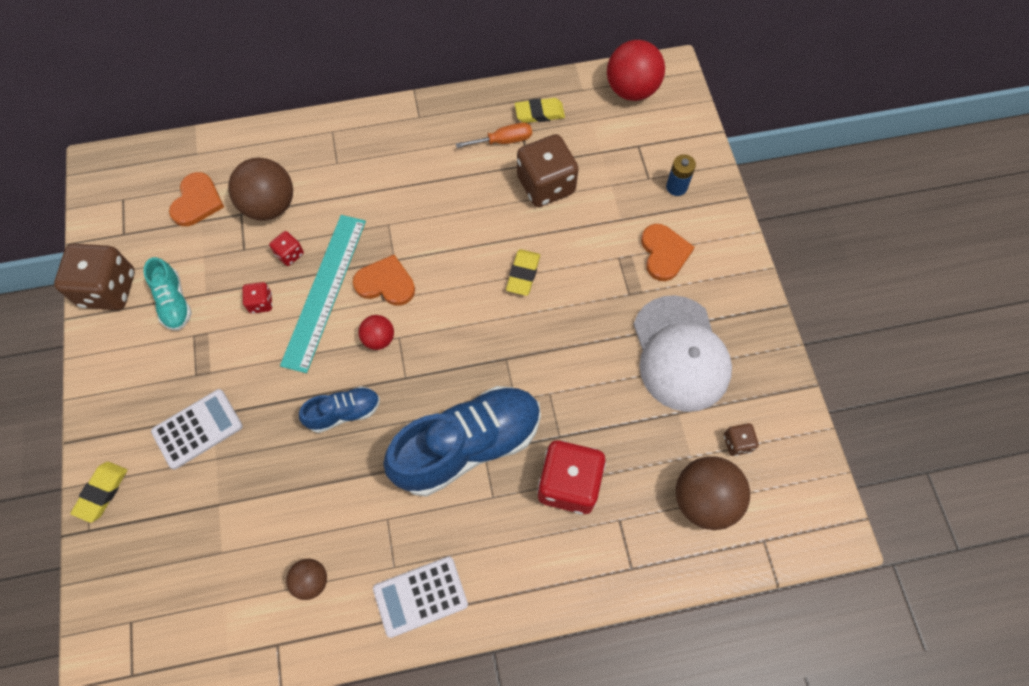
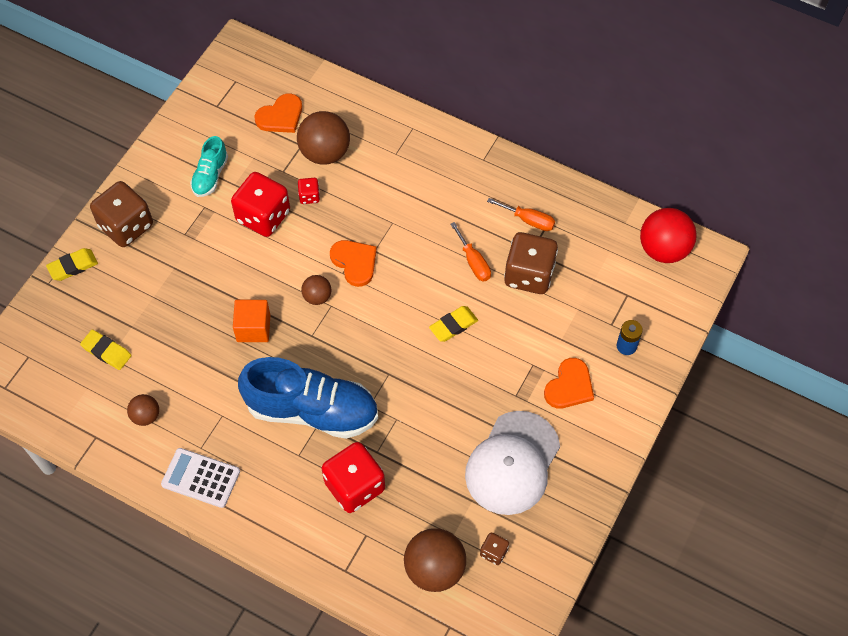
camera: 40 degrees right, 5 degrees down
brown dice [54,243,135,310] -> brown dice moved to [90,181,153,247]
white calculator [151,389,243,469] -> none
red dice [242,282,272,314] -> red dice [231,172,290,237], size x2.15
turquoise ruler [280,215,366,373] -> none
blue shoe [299,386,380,433] -> orange cube [233,300,270,342]
red ball [358,315,394,350] -> brown ball [301,275,331,305]
yellow eraser [515,98,565,123] -> yellow eraser moved to [80,330,132,370]
none -> orange screwdriver [450,222,491,281]

